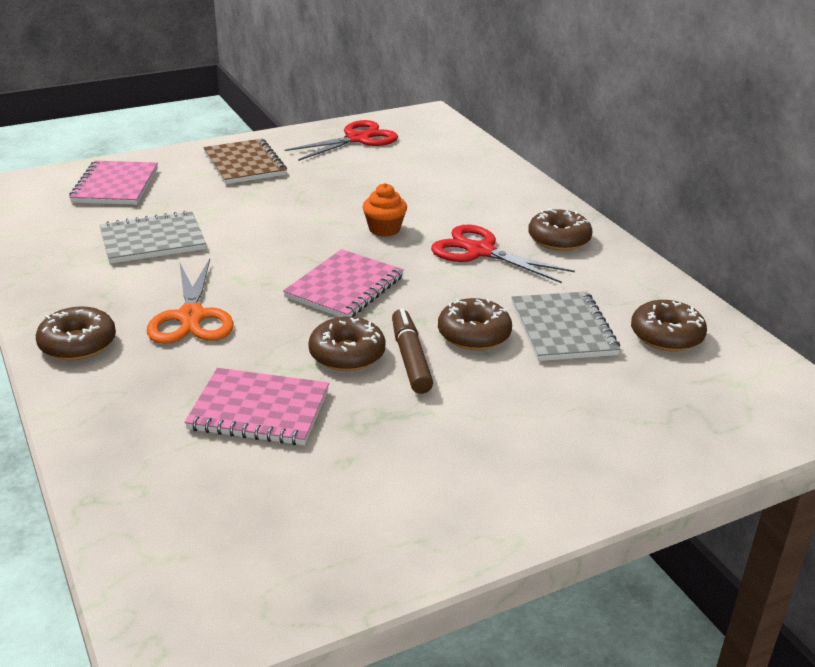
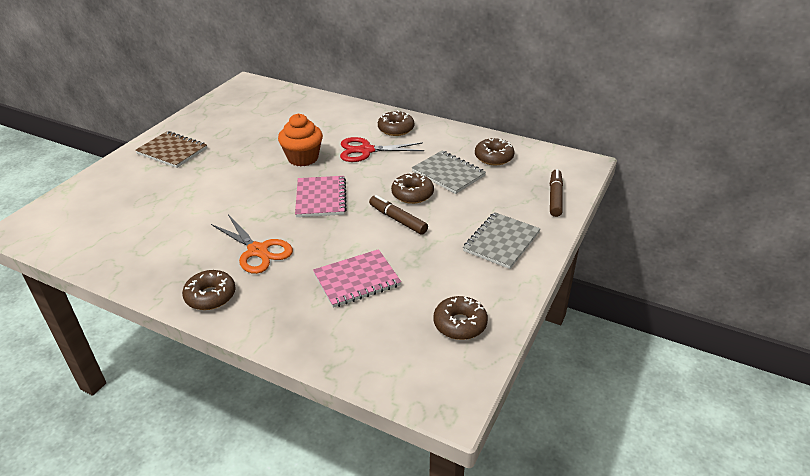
camera: 35 degrees left, 5 degrees up
pink notebook [69,160,158,205] -> none
grey notebook [100,210,206,264] -> grey notebook moved to [463,212,540,269]
red scissors [285,120,398,161] -> none
brown donut [308,317,386,371] -> brown donut moved to [433,296,488,340]
orange cupcake [362,183,407,237] -> orange cupcake [278,114,323,166], size x1.57
none -> brown marker [550,169,563,217]

